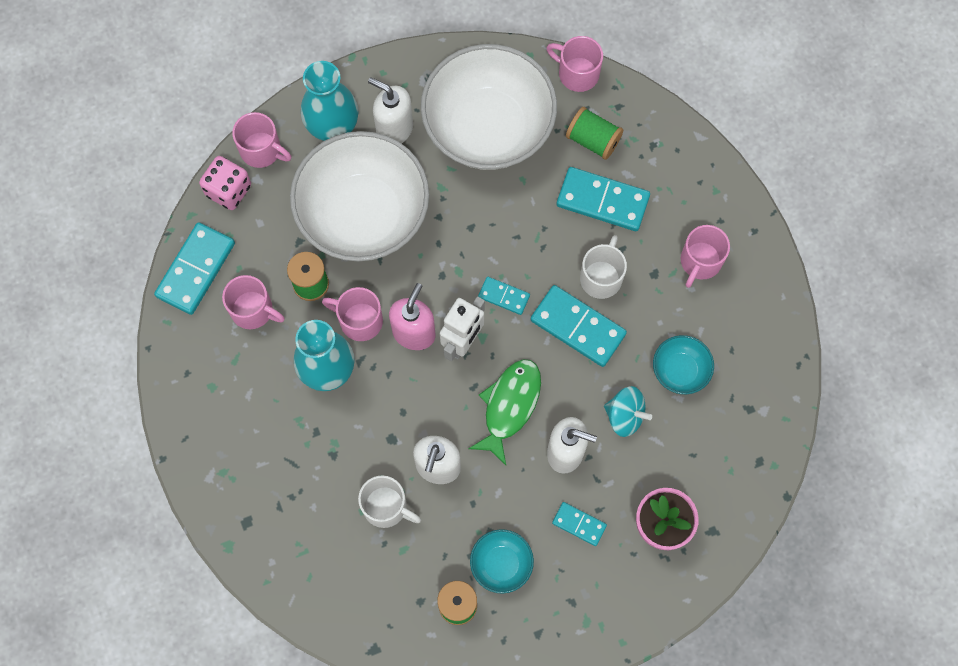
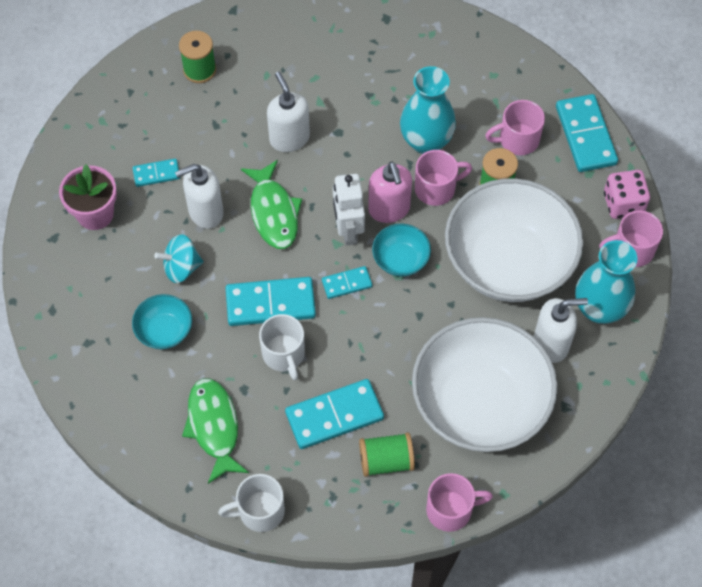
camera: 140 degrees right, 10 degrees down
white mug [358,475,421,528] -> white mug moved to [218,474,285,532]
turquoise bowl [470,529,534,594] -> turquoise bowl moved to [372,224,431,277]
pink mug [681,225,730,288] -> green fish [182,378,249,484]

